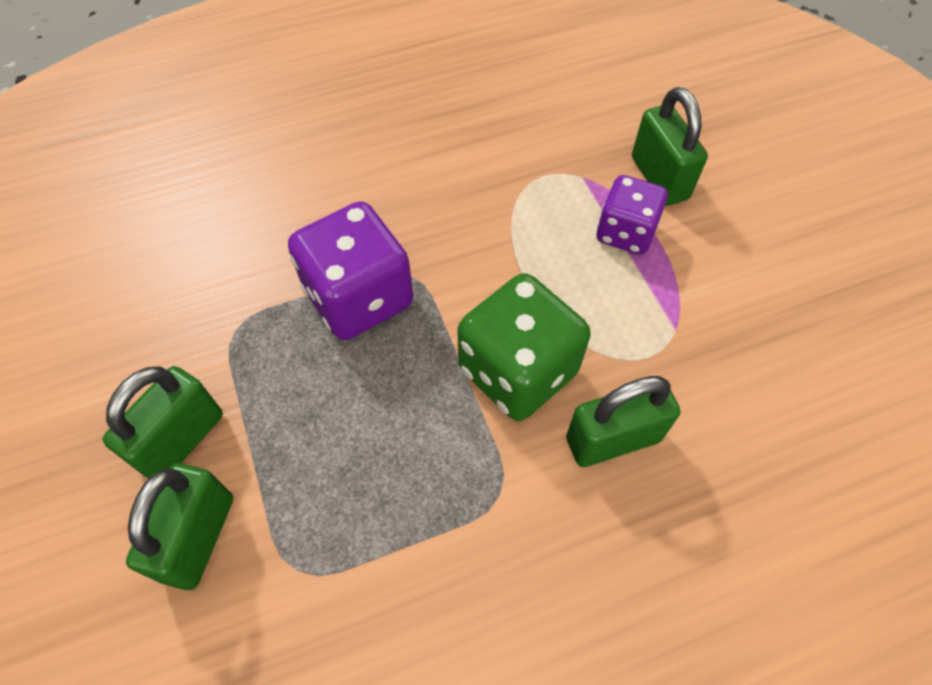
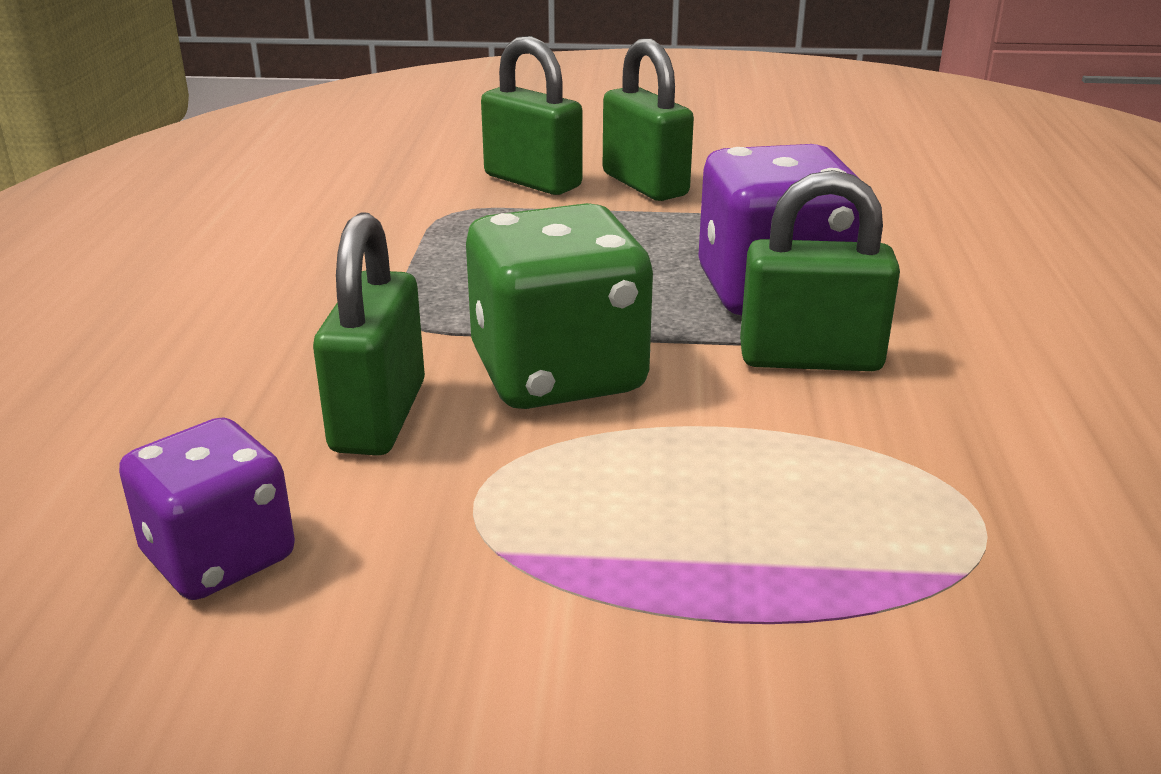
camera: 115 degrees right, 30 degrees down
purple dice [597,175,668,255] -> purple dice moved to [119,417,295,600]
green padlock [632,87,708,206] -> green padlock moved to [740,170,900,371]

